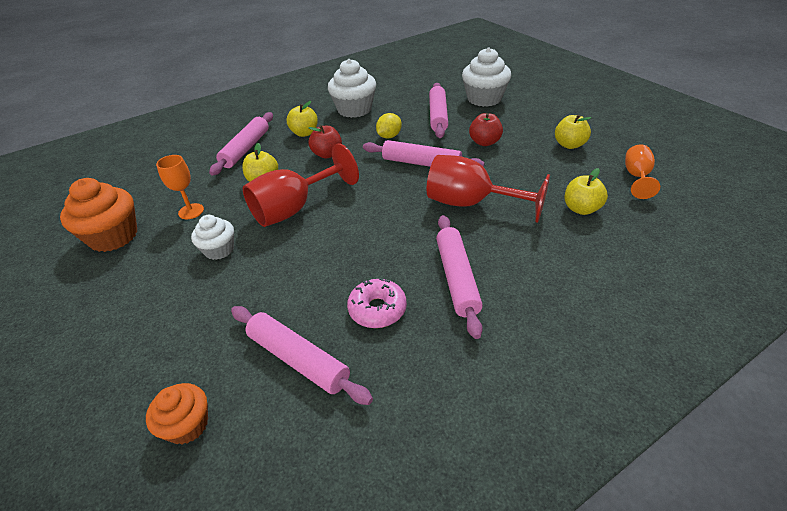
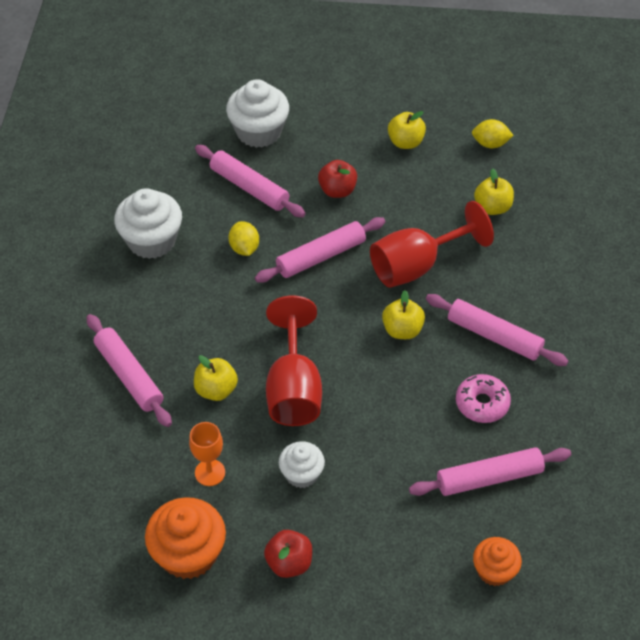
camera: 55 degrees left, 10 degrees up
yellow apple [287,101,318,137] -> yellow apple moved to [382,290,425,339]
red apple [308,125,342,159] -> red apple moved to [264,530,312,578]
orange goblet [625,144,660,199] -> yellow lemon [472,119,514,148]

